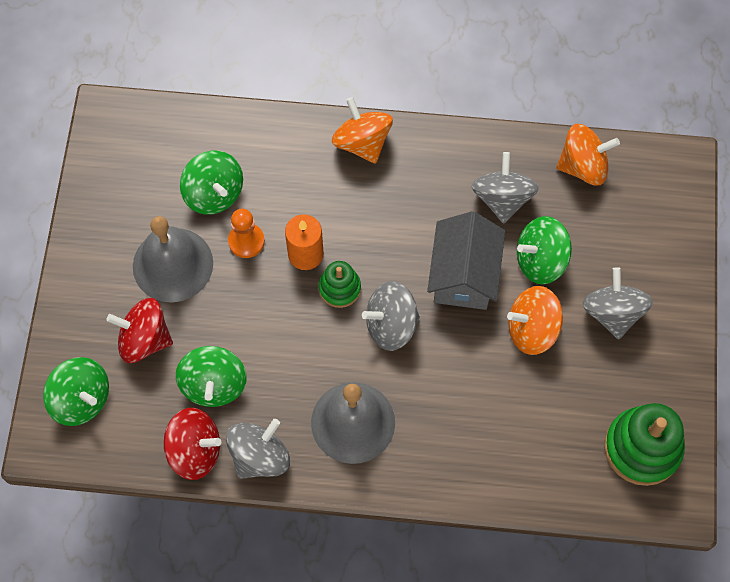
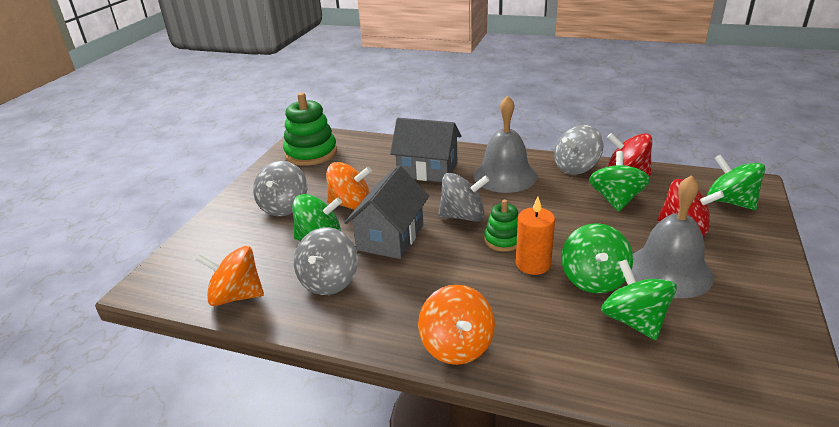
camera: 165 degrees left, 35 degrees down
orange pawn [228,209,265,258] -> green spinning top [561,223,633,294]
none -> grey house [390,118,461,182]

